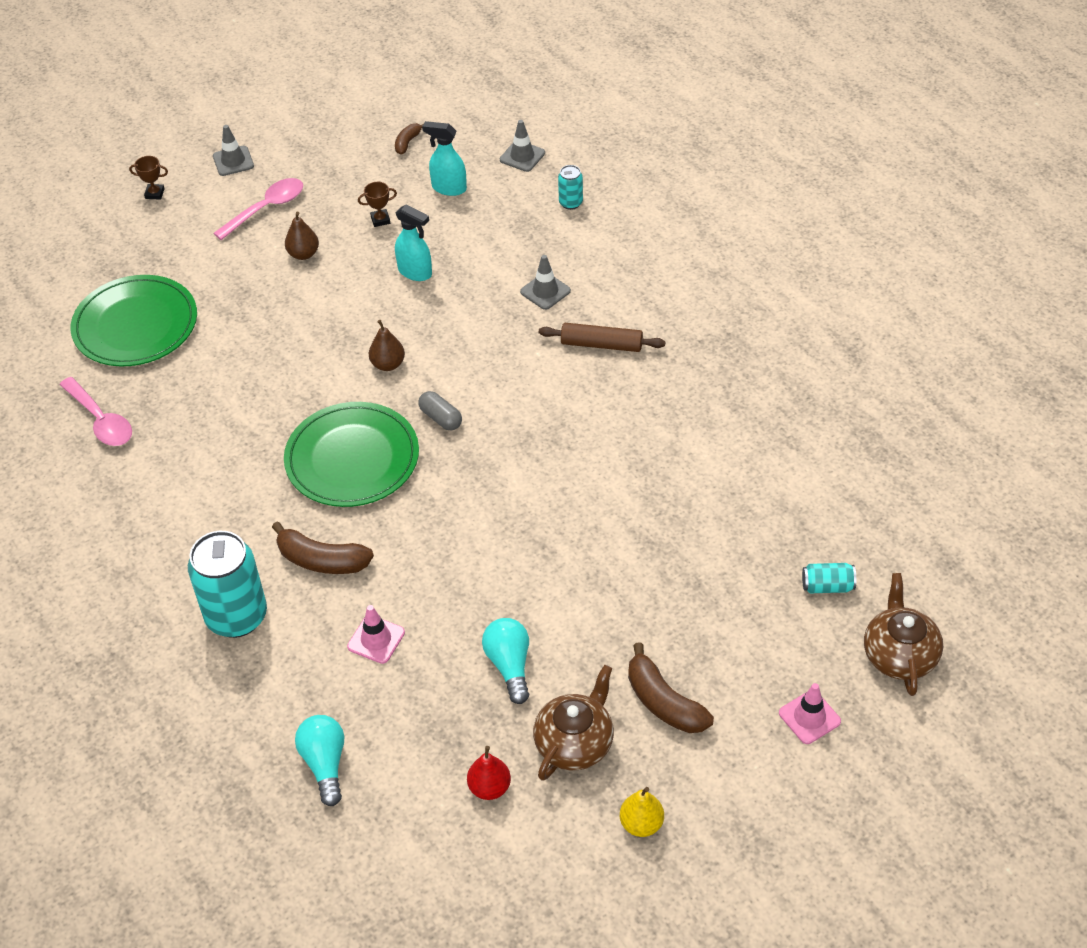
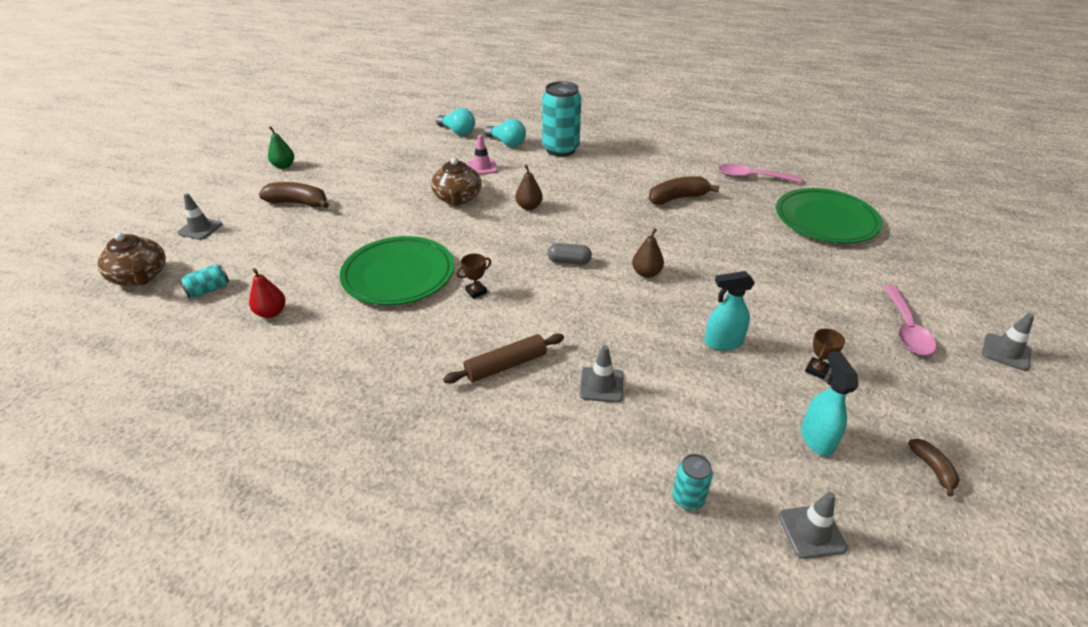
camera: 140 degrees right, 10 degrees down
brown trophy [129,156,168,200] -> brown trophy moved to [456,253,491,299]
brown banana [272,521,374,574] -> brown banana moved to [649,176,720,205]
green plate [284,402,419,507] -> green plate moved to [340,236,454,305]
brown pear [285,211,319,260] -> brown pear moved to [515,165,543,210]
turquoise spray bottle [422,121,467,196] -> turquoise spray bottle turned 75 degrees counterclockwise [801,352,858,456]
red pear [467,746,511,800] -> red pear moved to [249,268,286,318]
turquoise light bulb [482,618,529,704] -> turquoise light bulb moved to [484,119,526,147]
brown teapot [533,665,614,781] -> brown teapot moved to [431,158,482,206]
yellow pear [620,787,664,837] -> green pear [268,126,294,169]
pink traffic cone [779,683,841,744] -> grey traffic cone [177,193,222,240]

